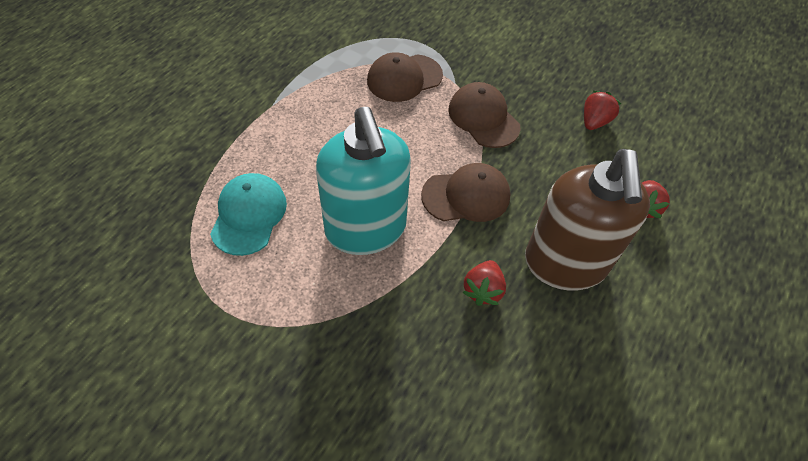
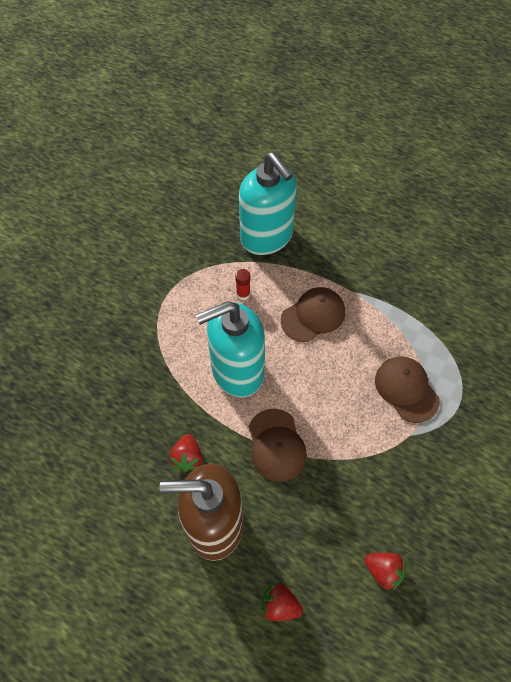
camera: 90 degrees right, 5 degrees up
turquoise cap [210,173,287,256] -> red glue stick [235,269,250,300]
brown cap [448,82,520,148] -> brown cap moved to [281,287,345,342]
red strawberry [462,260,506,306] -> red strawberry turned 105 degrees counterclockwise [169,434,202,472]
none -> turquoise soap dispenser [239,152,297,255]

